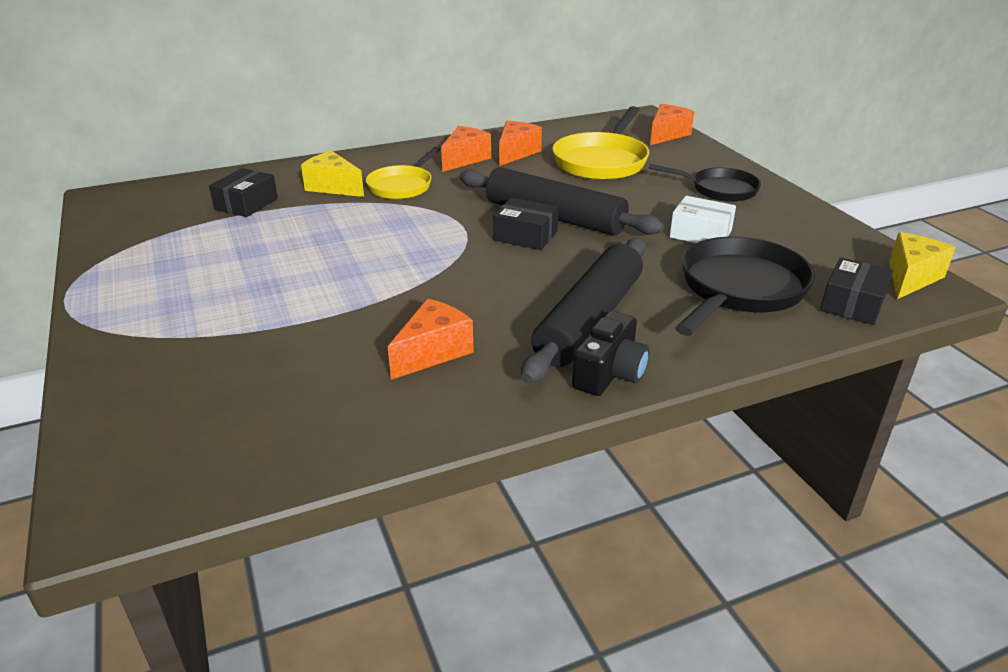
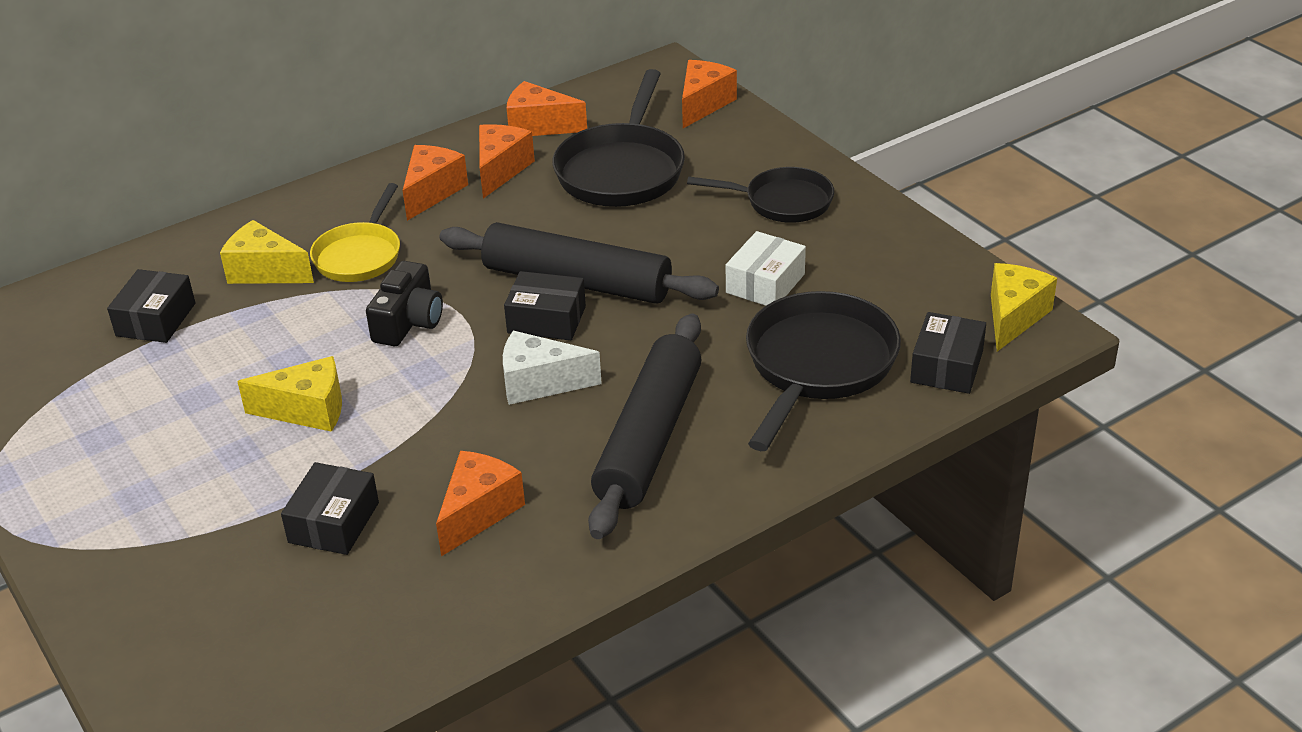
camera: 10 degrees left, 5 degrees up
yellow pan [552,106,649,180] -> black pan [552,69,685,207]
black camera [572,311,650,396] -> black camera moved to [366,261,443,346]
white box [670,196,736,243] -> white box turned 75 degrees counterclockwise [726,231,806,306]
none -> yellow cheese [237,356,342,432]
none -> black box [281,462,379,555]
none -> white cheese [503,331,602,405]
none -> orange cheese [507,81,587,136]

